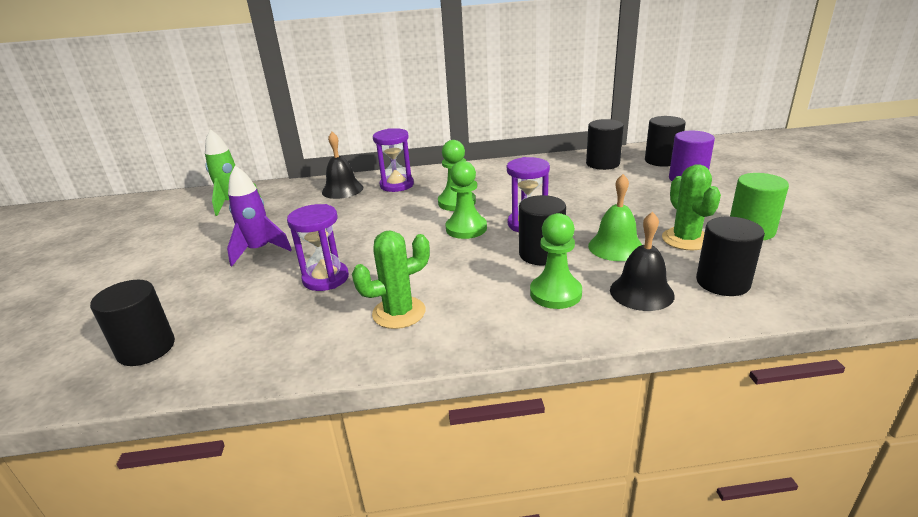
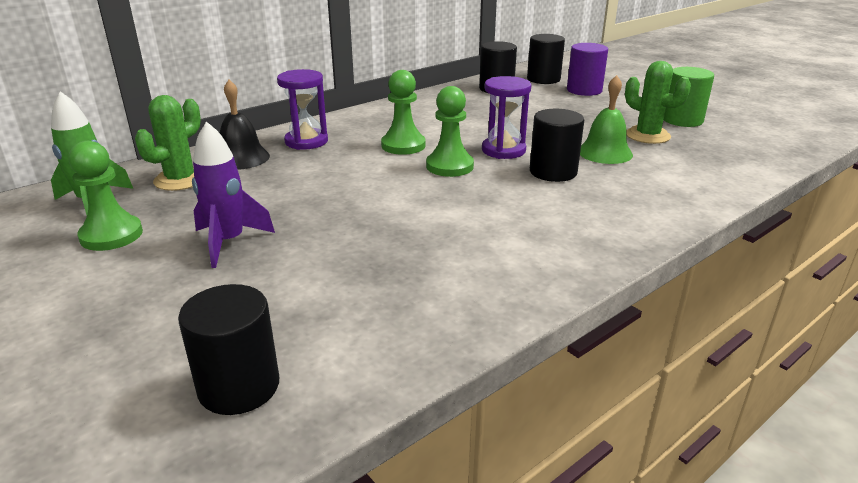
camera: 35 degrees left, 0 degrees up
purple hourglass [287,204,349,291] -> none
green cactus [352,231,430,329] -> green cactus moved to [135,95,201,191]
green pawn [530,213,582,309] -> green pawn moved to [69,141,143,251]
black bell [610,212,675,311] -> none
black cylinder [696,217,765,296] -> none

